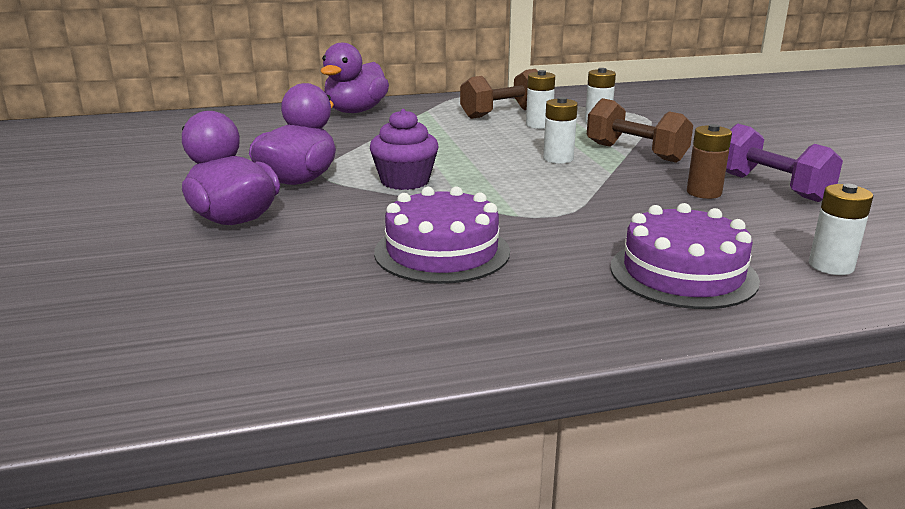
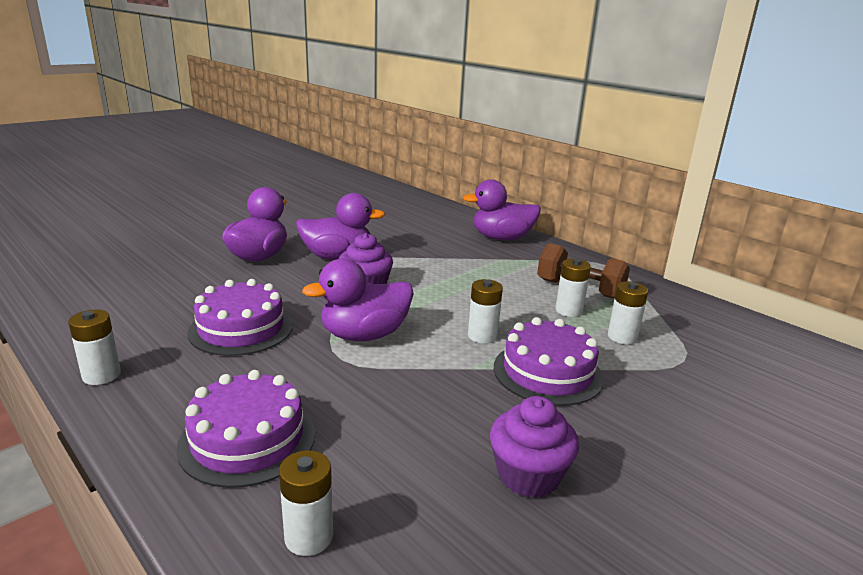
camera: 60 degrees right, 0 degrees up
brown dumbbell [587,98,693,163] -> purple cake [494,317,604,406]
brown battery [687,124,732,199] -> none
purple dumbbell [726,124,843,202] -> purple cupcake [490,396,579,498]
none -> white battery [68,310,121,385]
none -> purple duck [302,259,414,341]

